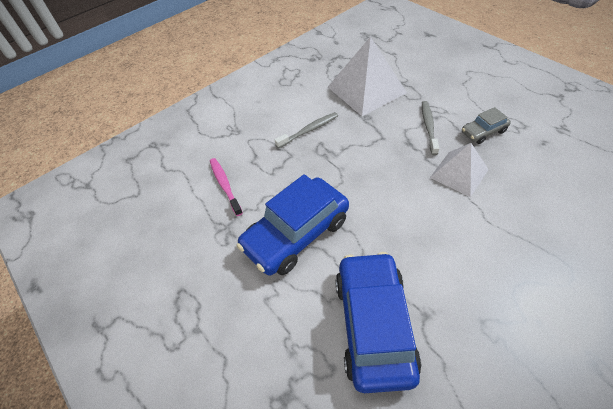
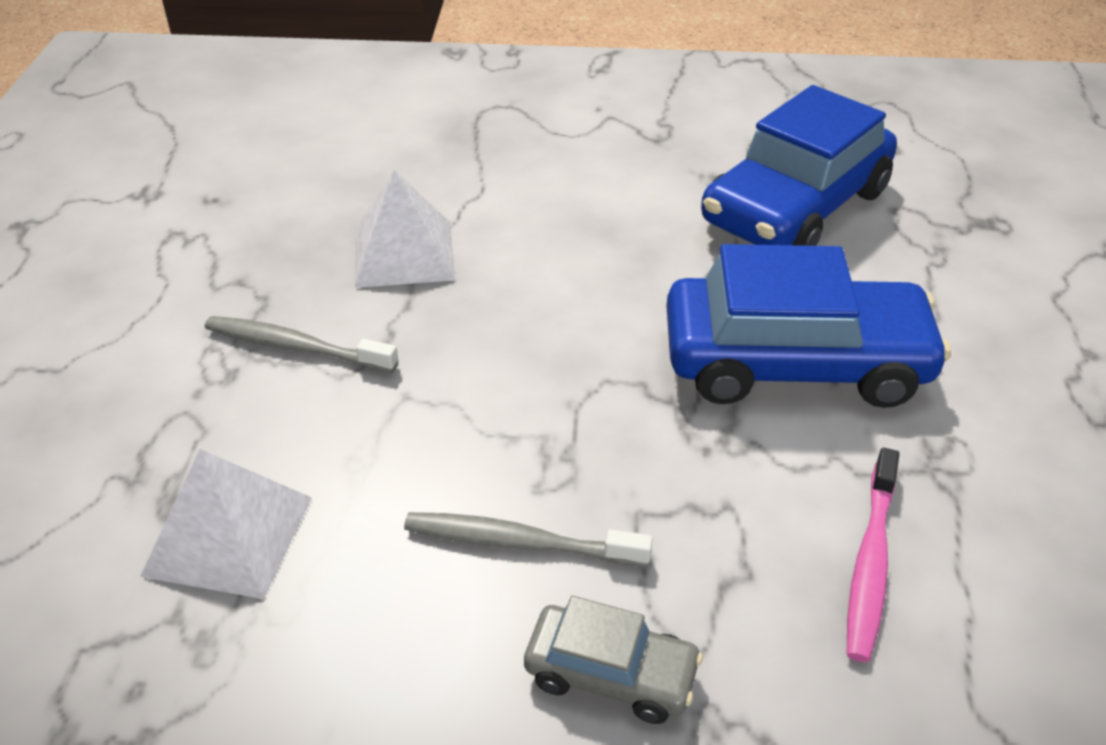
camera: 140 degrees left, 10 degrees down
white pyramid [328,36,407,116] -> white pyramid [140,449,312,599], size x0.62
grey toothbrush [422,101,439,155] -> grey toothbrush turned 60 degrees clockwise [205,316,398,373]
grey car [462,107,511,144] -> grey car moved to [524,596,703,724]

